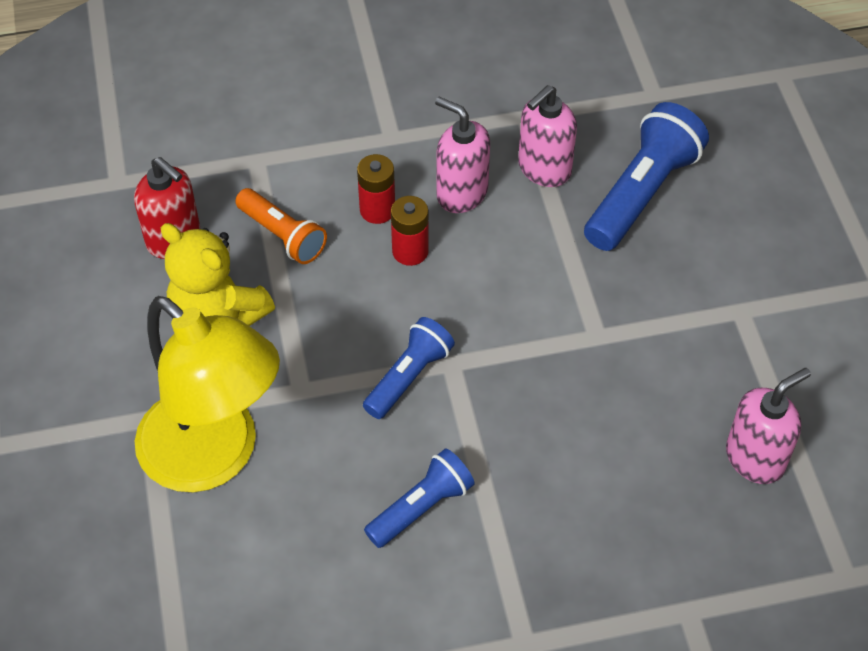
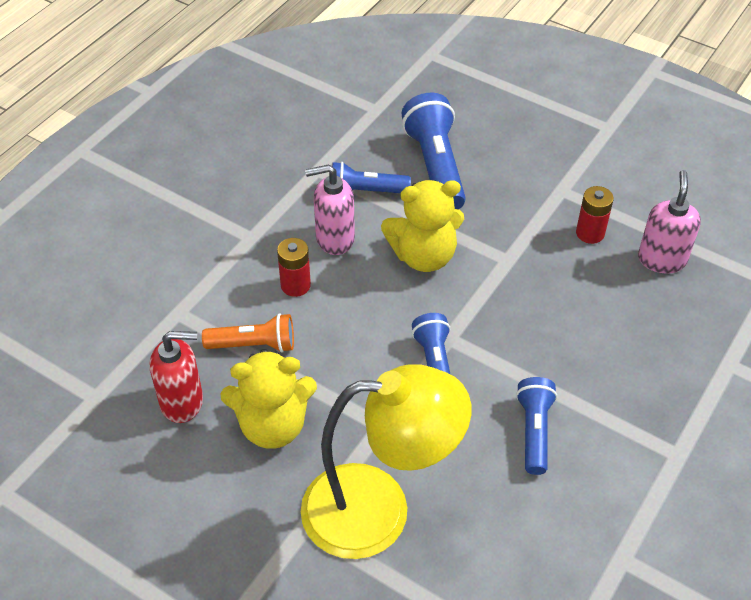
camera: 45 degrees left, 5 degrees down
red battery [391,196,429,266] -> red battery moved to [576,186,614,244]
pink soap dispenser [518,85,577,187] -> blue flashlight [332,162,411,193]
none -> yellow teddy bear [381,180,464,272]

